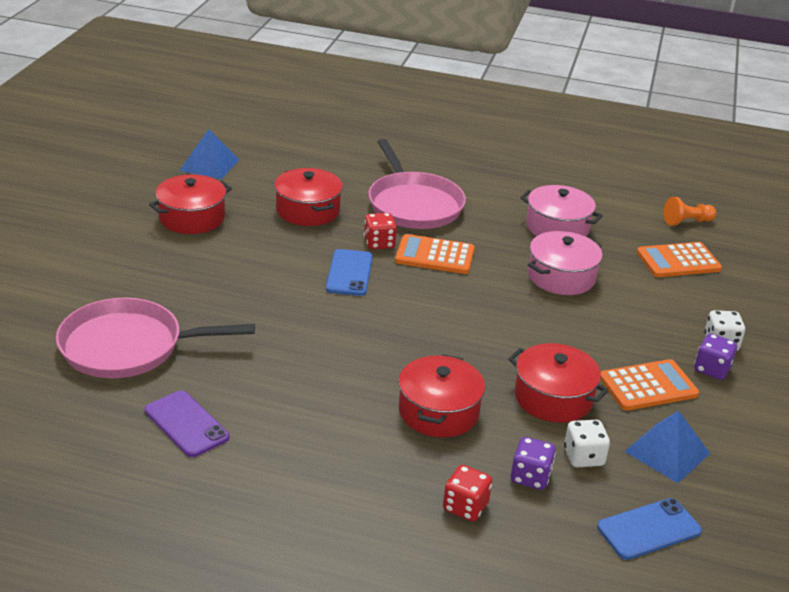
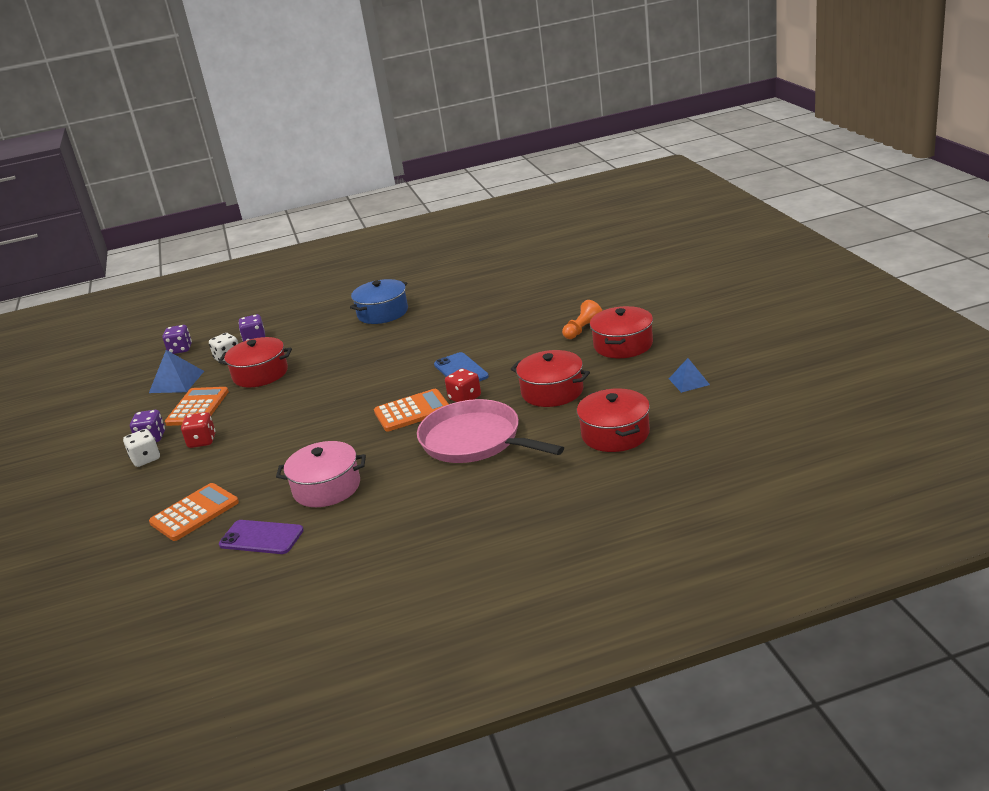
camera: 155 degrees right, 5 degrees down
pink pan [56,298,255,378] -> none
purple phone [145,390,230,457] -> purple phone moved to [219,520,304,554]
blue pyramid [179,129,240,179] -> blue pyramid [669,358,710,393], size x0.65
red pot [399,354,485,438] -> red pot moved to [577,388,650,452]
red dice [443,465,492,522] -> red dice moved to [181,412,216,448]
pink pot [528,231,603,295] -> none
blue phone [597,498,702,560] -> purple dice [163,325,192,354]
orange calculator [601,359,699,411] -> orange calculator turned 150 degrees clockwise [165,387,229,426]
orange pawn [664,197,716,226] -> orange pawn moved to [562,300,603,339]
none -> blue pot [350,279,408,324]

